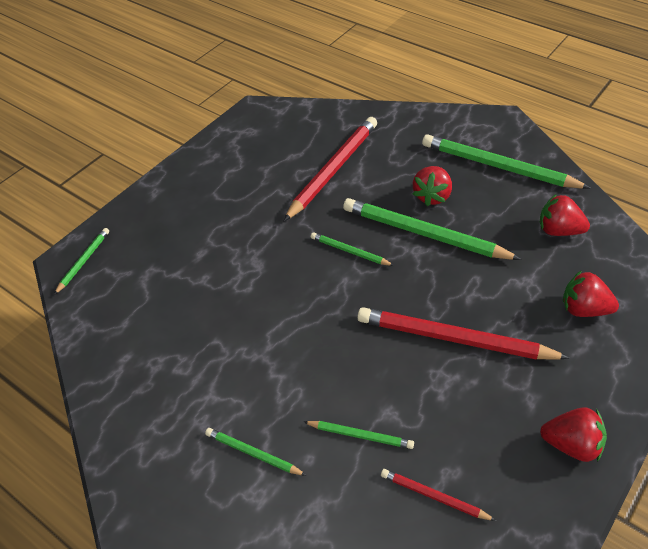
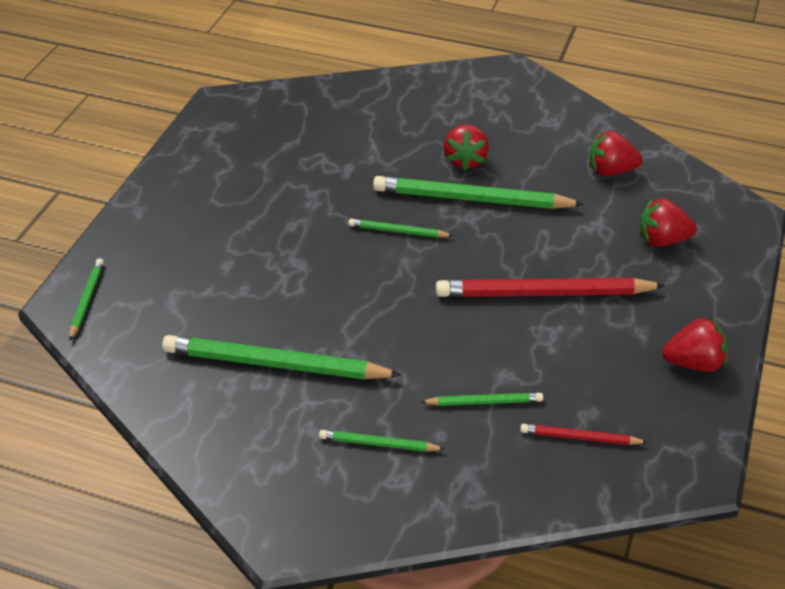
camera: 20 degrees left, 5 degrees down
red pencil [284,117,377,221] -> none
green pencil [422,134,590,189] -> green pencil moved to [162,335,402,380]

